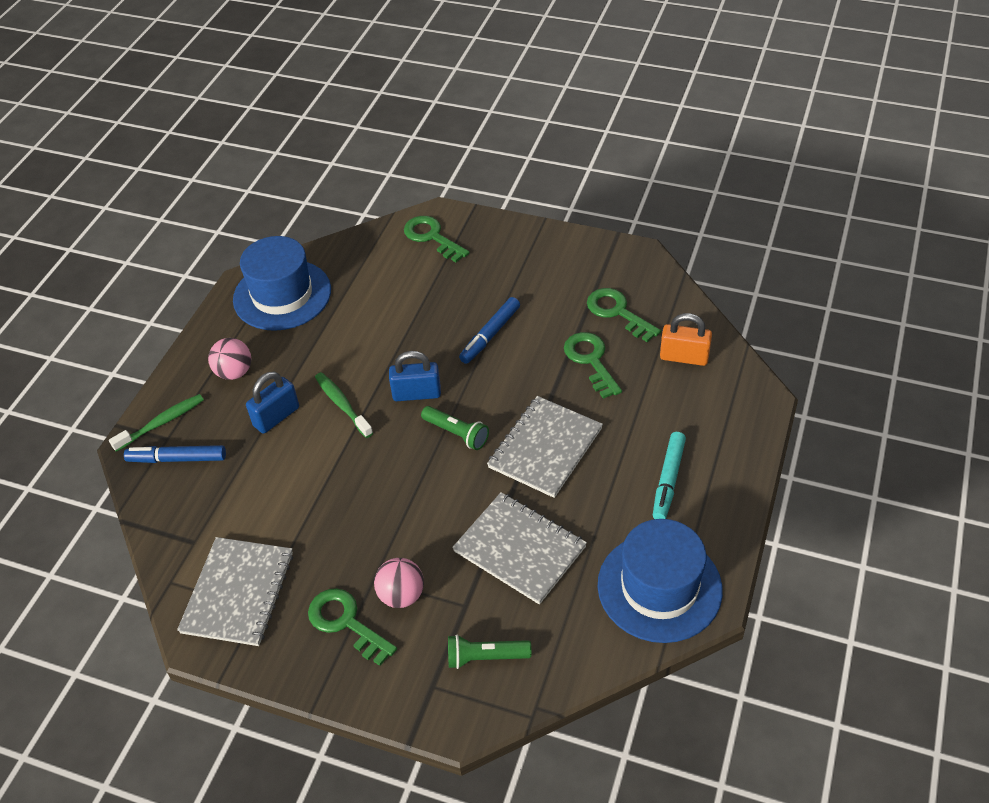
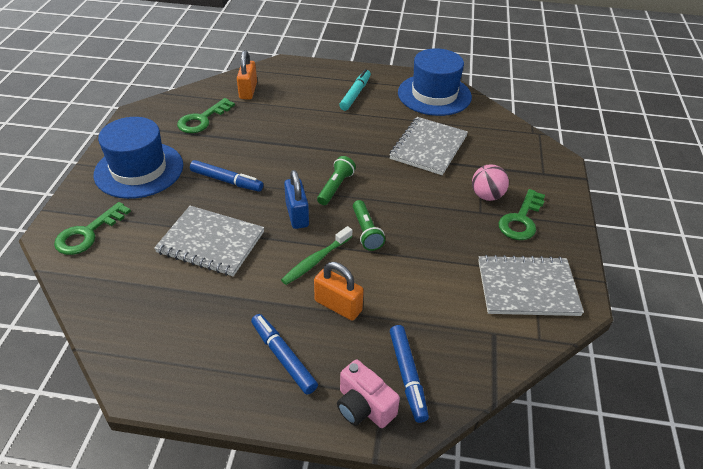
camera: 105 degrees left, 5 degrees down
green toothbrush [109,394,204,452] -> pink camera [337,360,400,428]
pink ball [208,338,251,380] -> blue marker [251,314,318,395]
blue hat [233,236,331,331] -> blue hat moved to [94,117,183,199]
blue padlock [246,371,299,434] -> orange padlock [314,262,364,321]
green flashlight [448,635,532,669] -> green flashlight moved to [353,200,385,251]
grey notebook [487,396,603,498] -> grey notebook moved to [154,206,264,276]
green key [564,332,622,399] -> none
turquoise marker [653,432,686,519] -> turquoise marker turned 75 degrees counterclockwise [339,69,371,111]

